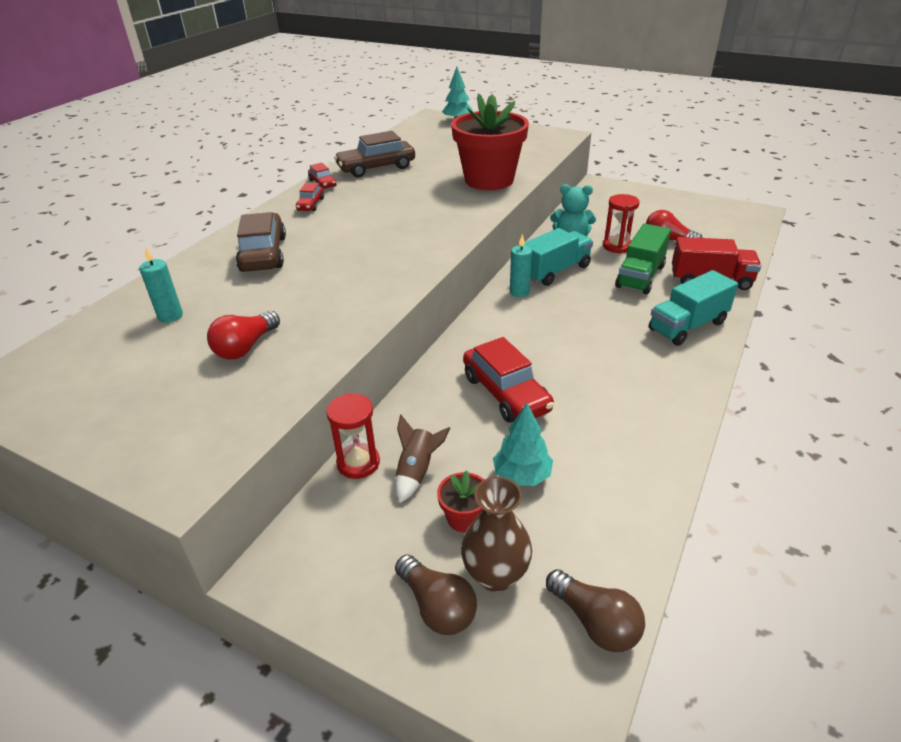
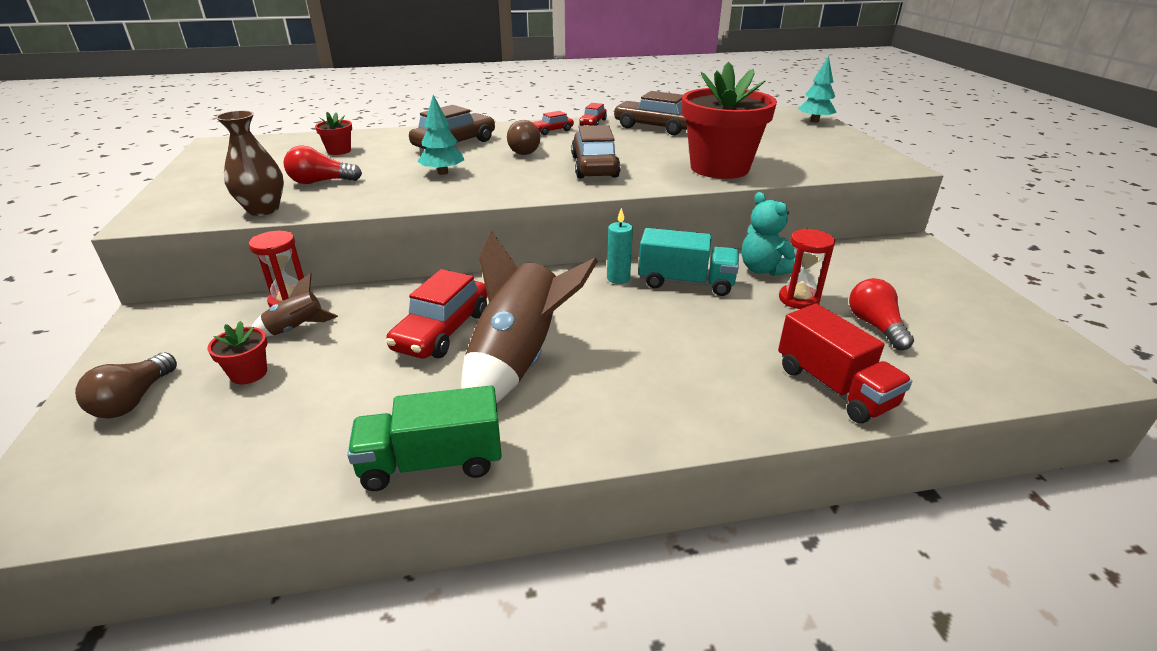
camera: 50 degrees right, 5 degrees down
turquoise candle [139,246,183,323] -> red flower pot [315,112,352,155]
brown vase [461,477,532,592] -> brown vase moved to [216,111,284,216]
turquoise tree [493,403,553,486] -> turquoise tree moved to [417,95,464,175]
brown light bulb [546,569,645,652] -> brown light bulb moved to [507,120,540,155]
green truck [615,223,671,295] -> green truck moved to [347,385,502,491]
turquoise truck [649,270,738,346] -> none
none -> brown rocket [461,230,598,404]
none -> brown car [571,125,621,178]

